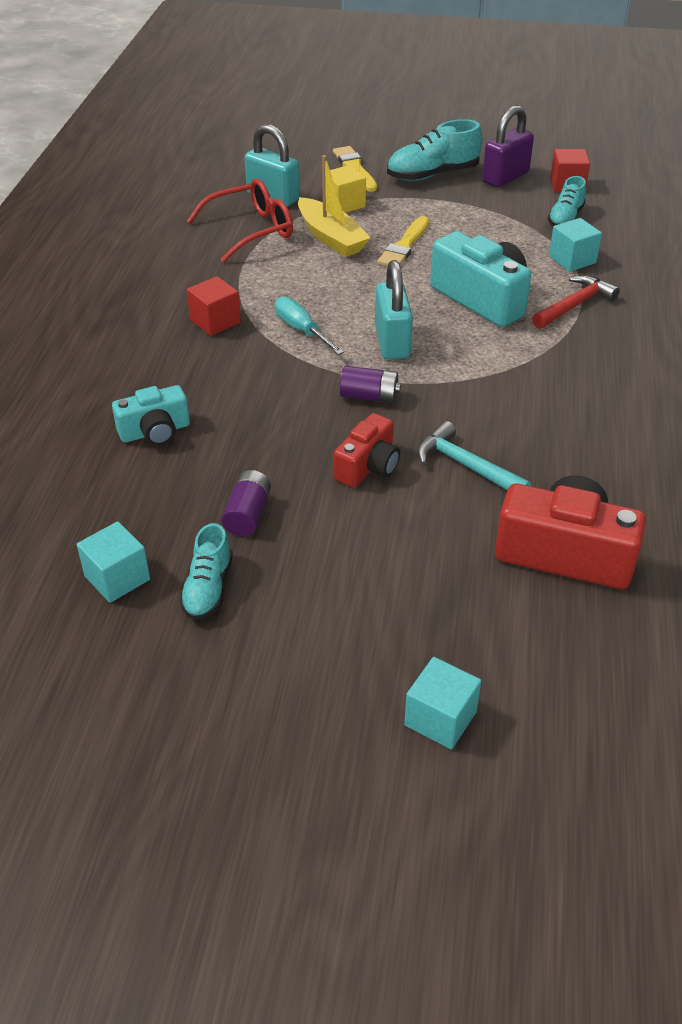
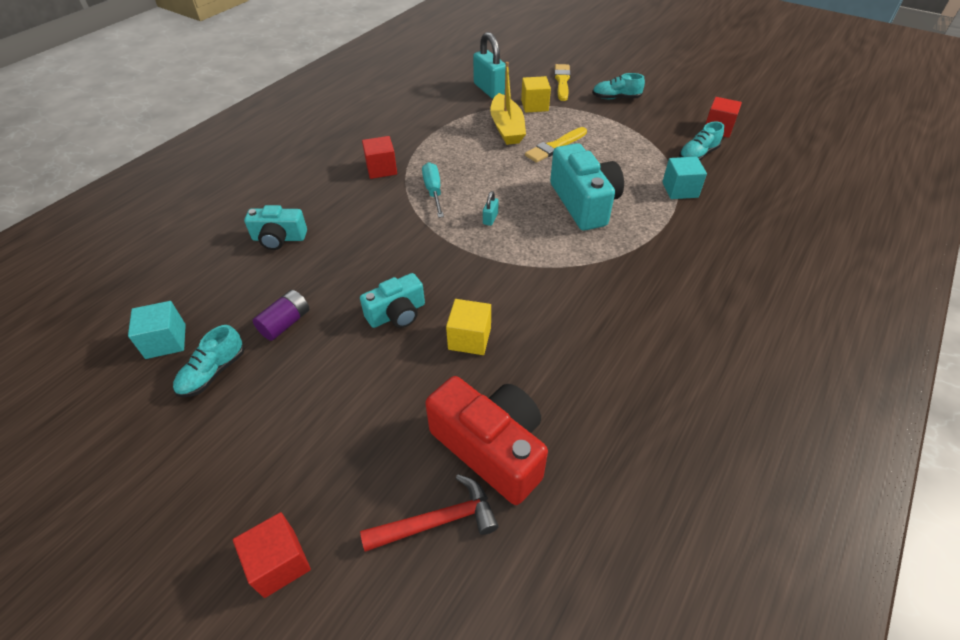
camera: 25 degrees right, 5 degrees up
red glasses [187,179,293,262] -> none
red camera [334,413,400,488] -> turquoise camera [360,273,425,328]
purple battery [340,366,401,403] -> none
turquoise padlock [375,260,413,359] -> turquoise padlock [483,191,499,226], size x0.45
turquoise shoe [387,119,483,181] -> turquoise shoe [592,73,645,99], size x0.63
turquoise cube [404,657,481,749] -> red cube [233,512,311,598]
turquoise hammer [417,421,531,490] -> yellow cube [446,299,491,355]
purple padlock [482,105,534,188] -> none
red hammer [532,275,620,329] -> red hammer moved to [360,474,498,552]

